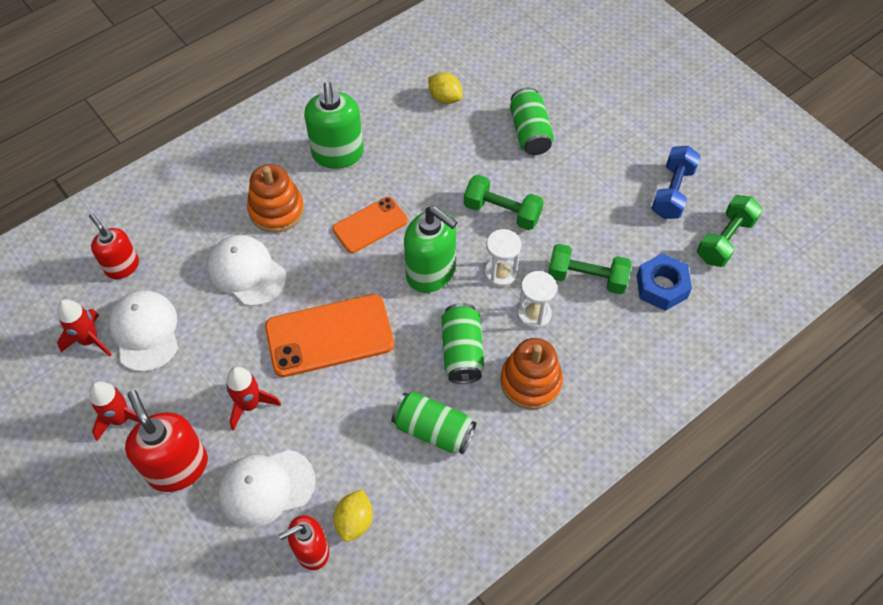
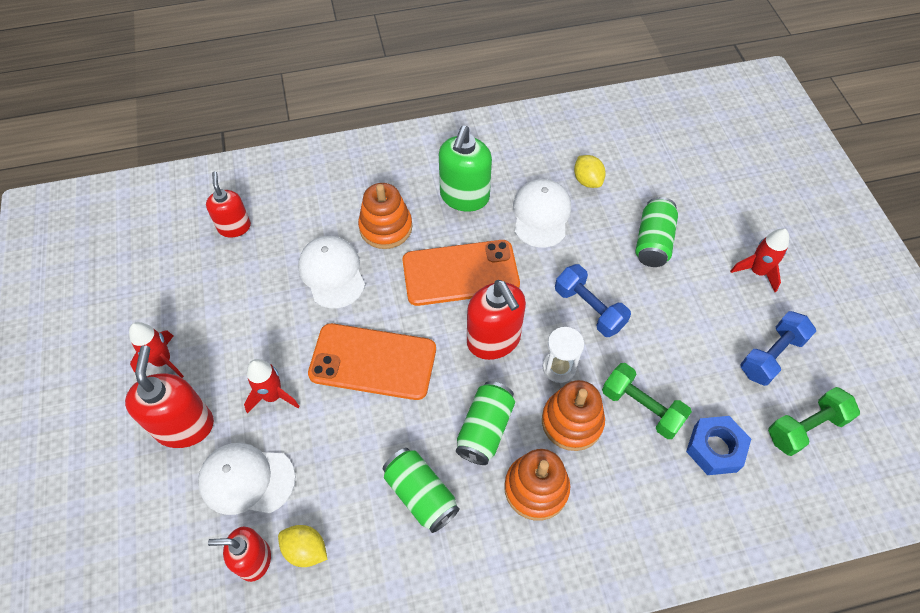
camera: 25 degrees right, 0 degrees up
red rocket [57,299,112,356] -> red rocket moved to [730,228,789,292]
white cap [109,290,178,372] -> white cap moved to [513,179,571,247]
orange phone [332,197,408,253] -> orange phone [403,240,520,306], size x1.62
yellow lemon [333,489,373,542] -> yellow lemon turned 75 degrees clockwise [278,525,328,567]
green soap dispenser [404,206,458,293] -> red soap dispenser [467,280,526,360]
green dumbbell [464,175,544,230] -> blue dumbbell [555,264,631,337]
white hourglass [518,271,557,329] -> orange stacking toy [542,380,605,451]

